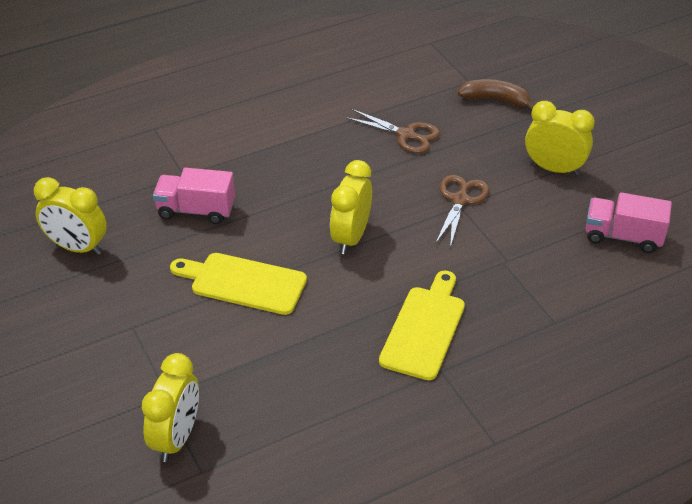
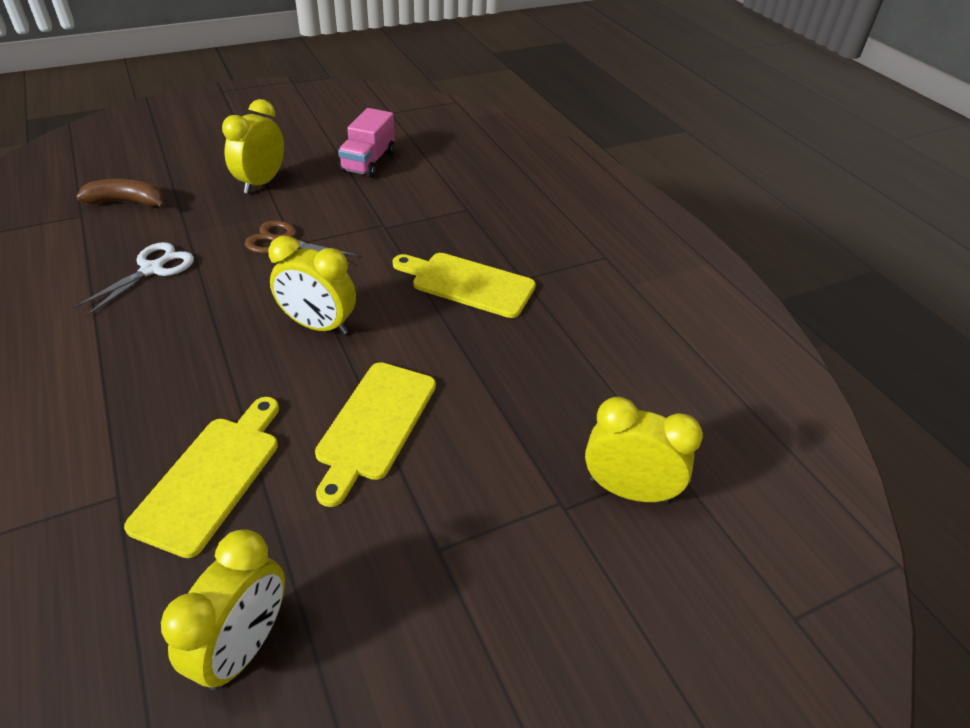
camera: 90 degrees left, 0 degrees up
pink truck [153,168,235,224] -> yellow cutting board [124,397,279,558]
brown scissors [345,109,440,153] -> white scissors [74,242,194,316]
brown banana [458,79,535,111] -> brown banana turned 75 degrees clockwise [76,179,167,209]

